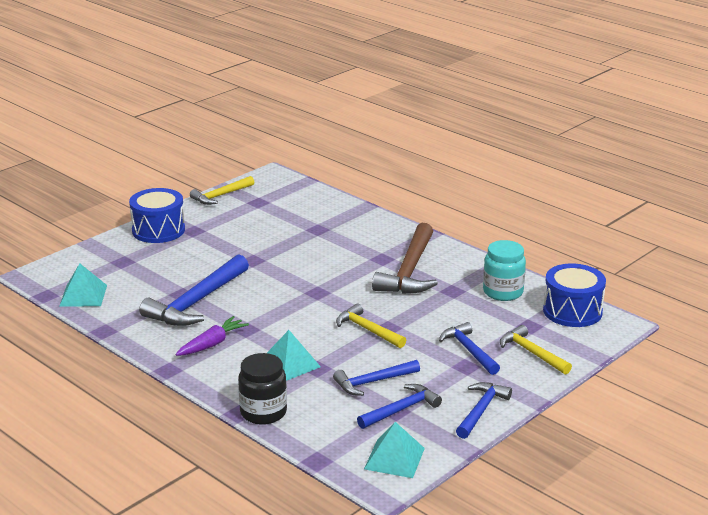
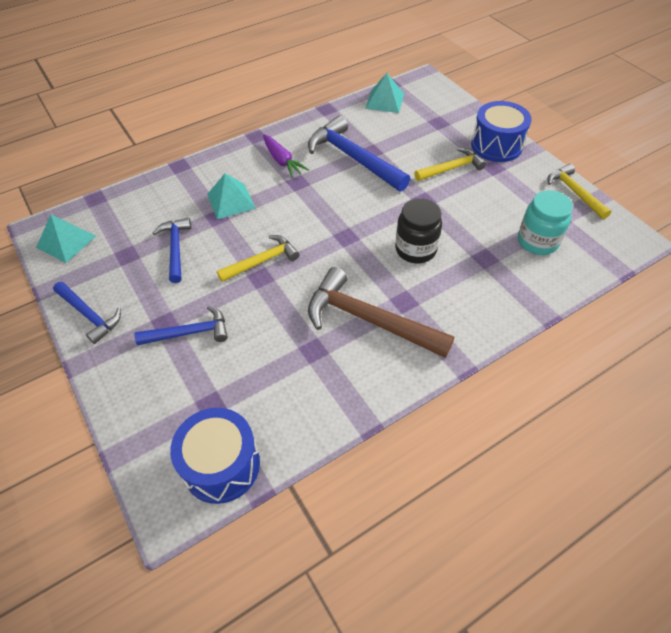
camera: 105 degrees right, 25 degrees up
black jar [238,353,287,425] -> black jar moved to [395,198,442,263]
blue hammer [357,384,442,429] -> none
turquoise jar [483,240,526,301] -> turquoise jar moved to [518,190,573,255]
yellow hammer [500,325,572,375] -> yellow hammer moved to [414,148,486,181]

